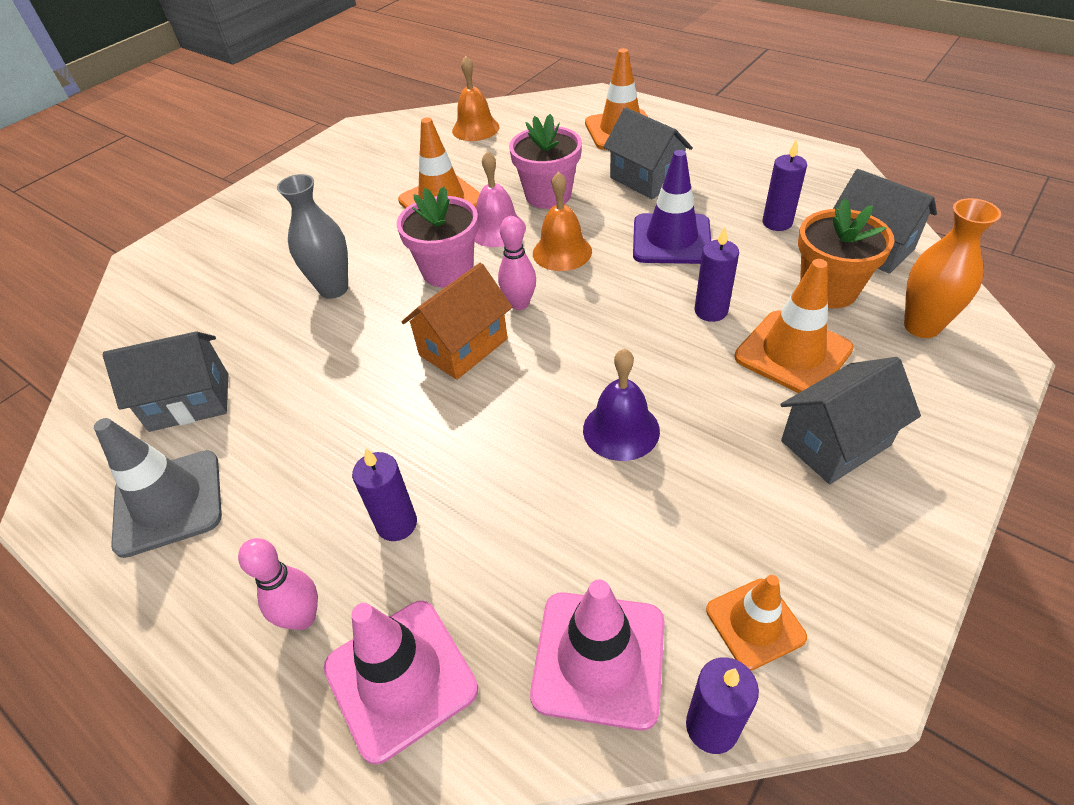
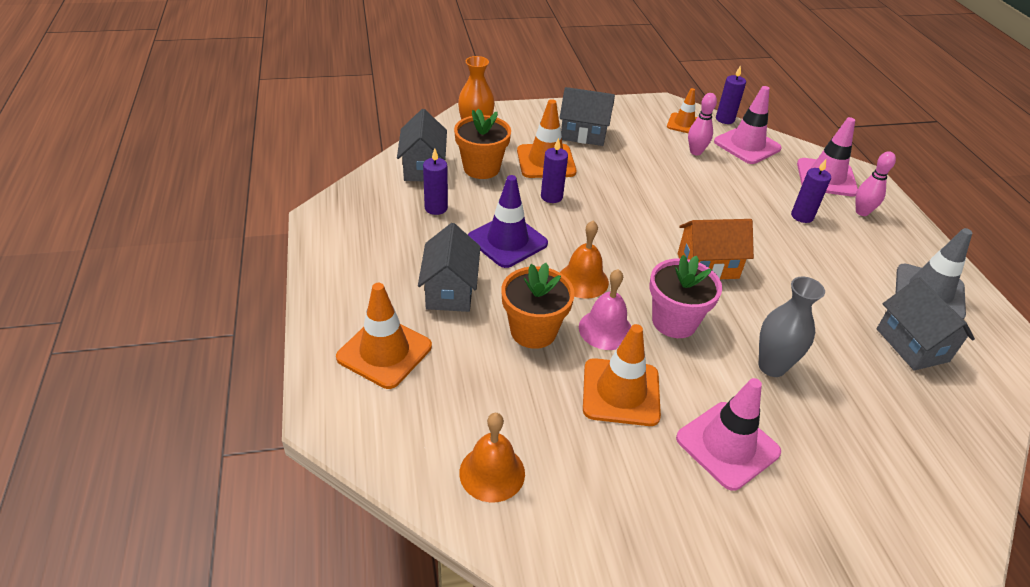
camera: 145 degrees left, 5 degrees down
grey house [102,331,228,432] -> grey house turned 45 degrees clockwise [877,277,975,371]
pink bowling pin [498,216,536,310] -> pink bowling pin moved to [688,93,717,156]
pink flower pot [509,114,582,209] -> orange flower pot [501,263,575,349]
purple bell [583,348,660,461] -> none
none -> pink traffic cone [676,378,781,491]

